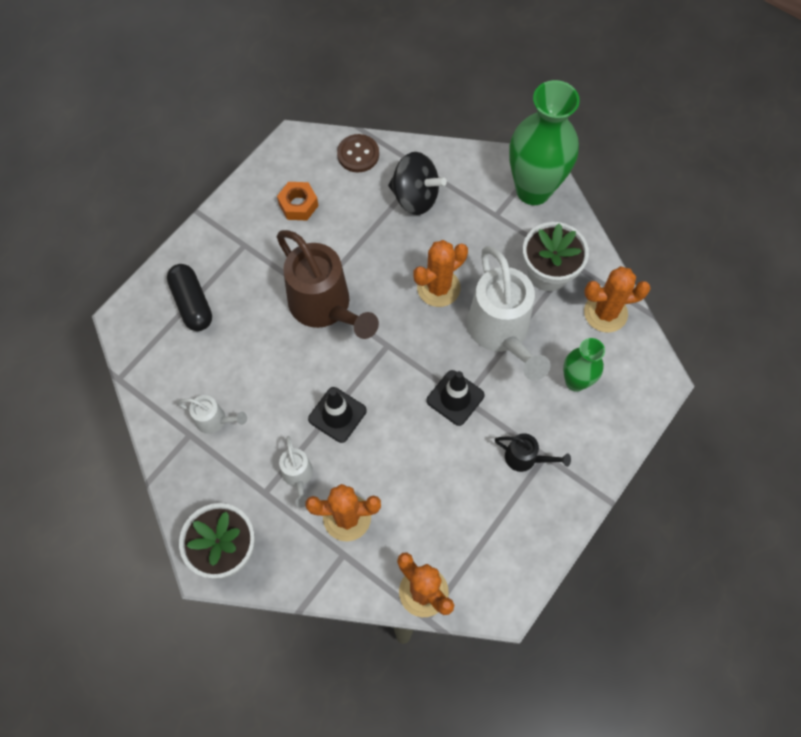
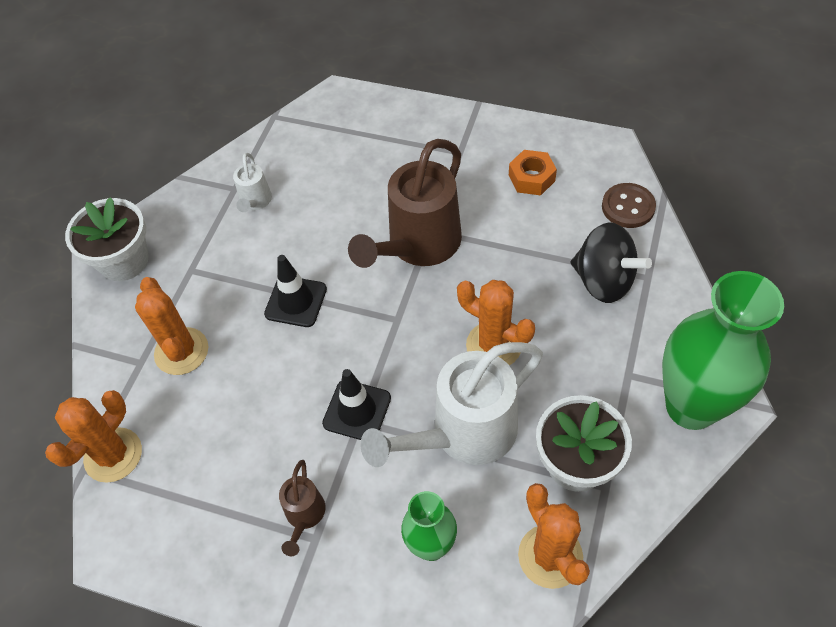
camera: 75 degrees right, 10 degrees down
black capsule [167,264,212,331] -> none
white watering can [279,436,313,507] -> none
black spinning top [388,152,447,215] -> black spinning top turned 60 degrees counterclockwise [570,222,652,303]
black watering can [495,433,571,472] -> brown watering can [279,460,326,556]

